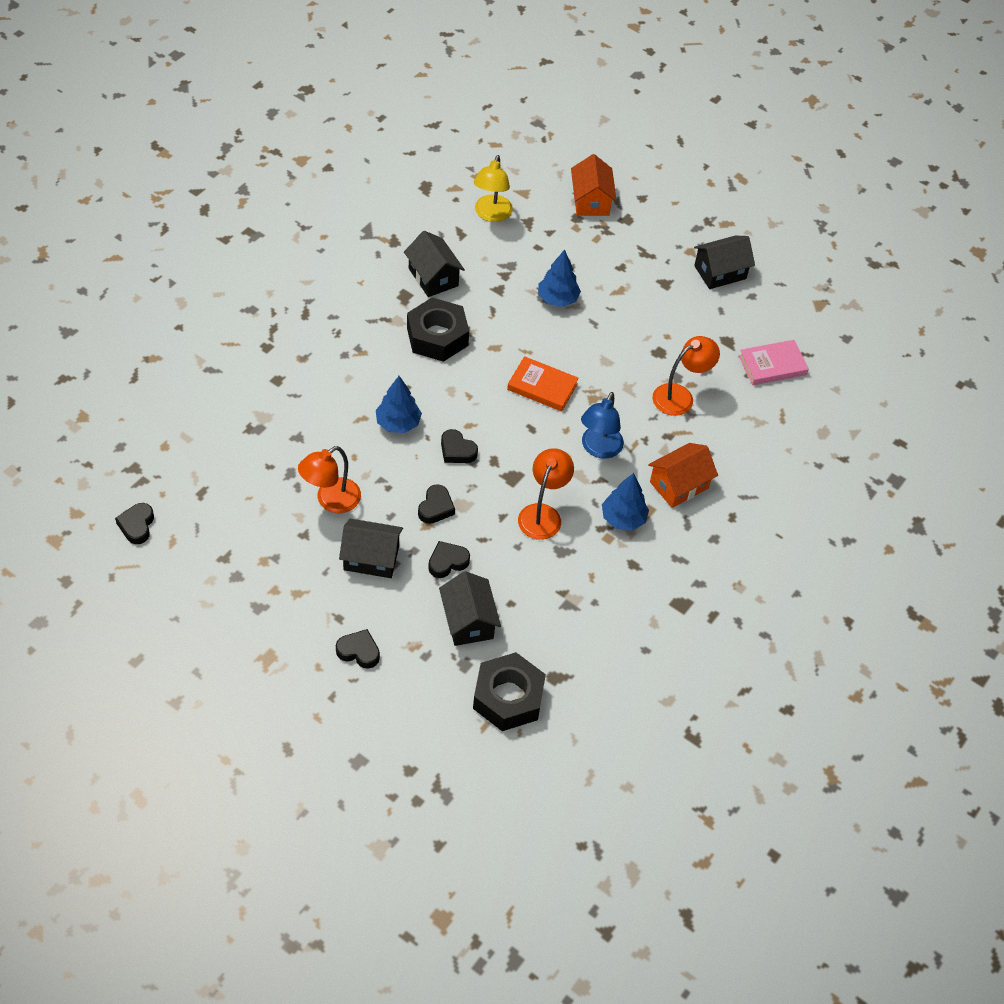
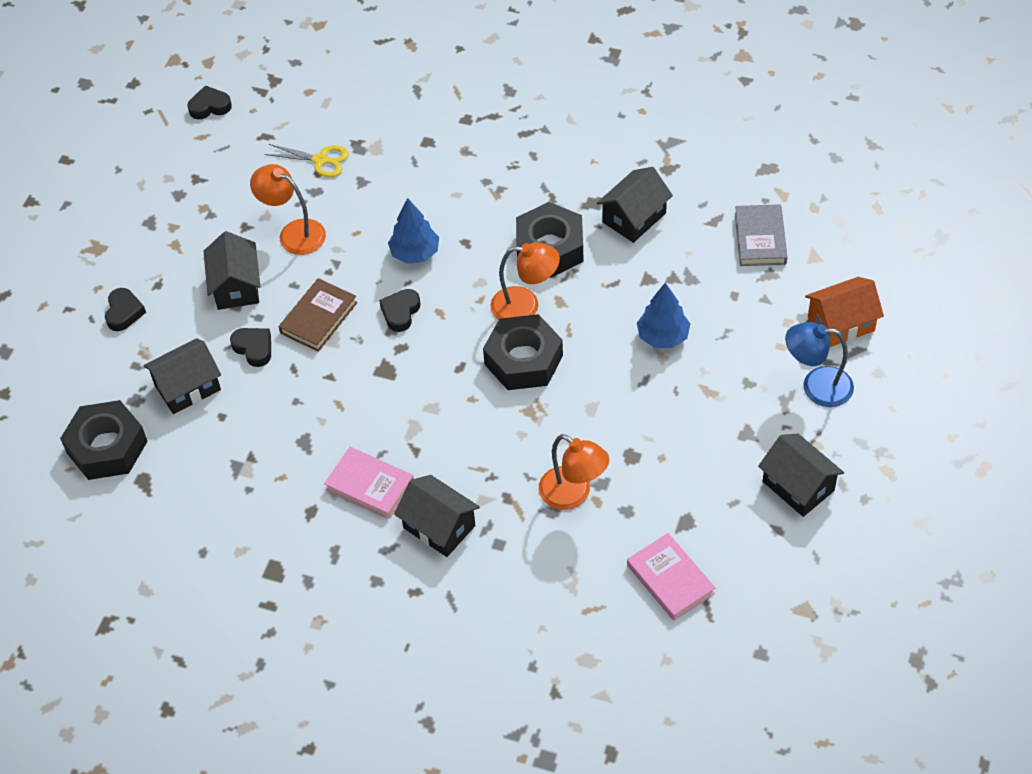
camera: 80 degrees right, 0 degrees up
black heart [418,484,455,524] -> brown book [279,278,357,352]
yellow lamp [474,155,513,222] -> grey book [735,204,788,266]
orange book [507,356,579,411] -> black nut [483,314,563,390]
orange lamp [518,448,574,540] -> orange lamp moved to [490,242,560,320]
blue lamp [581,392,624,459] -> blue lamp moved to [785,322,854,407]
blue tree [602,473,649,530] -> pink book [324,447,414,519]
orange house [648,443,718,508] -> black house [394,475,480,557]
none -> yellow scissors [265,144,349,177]

